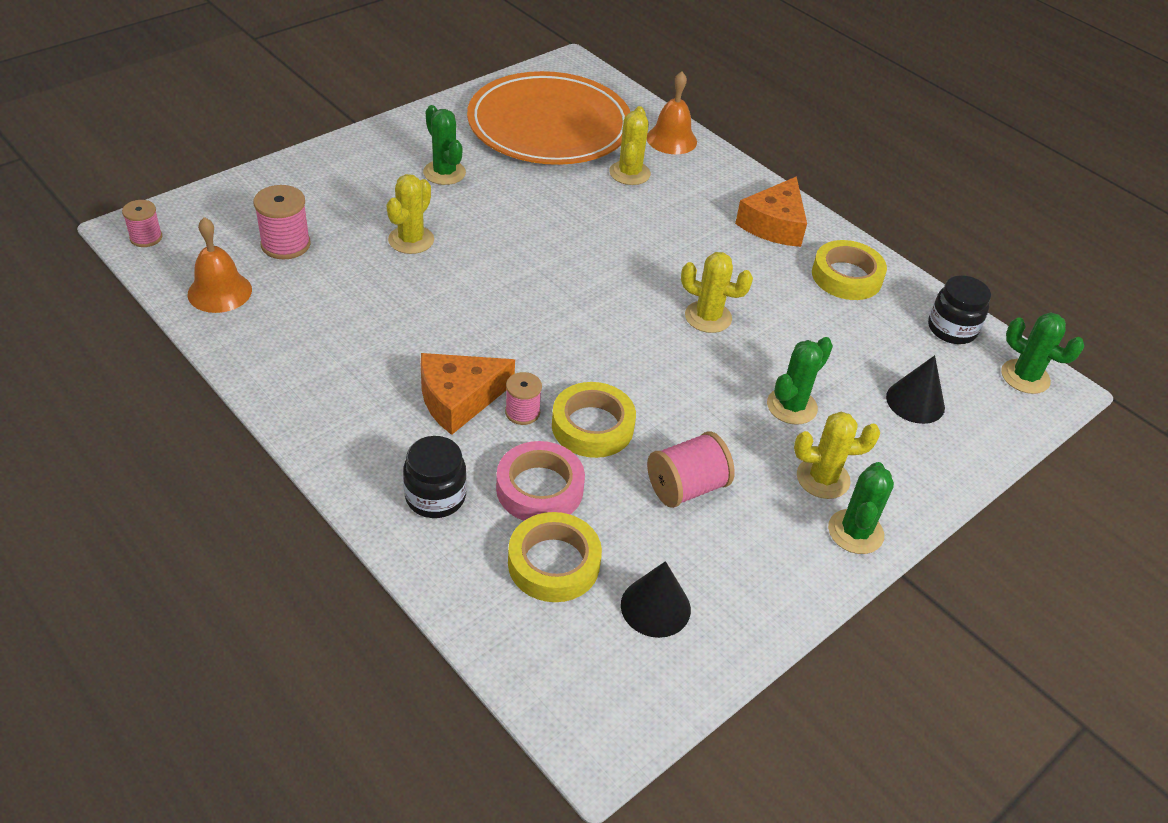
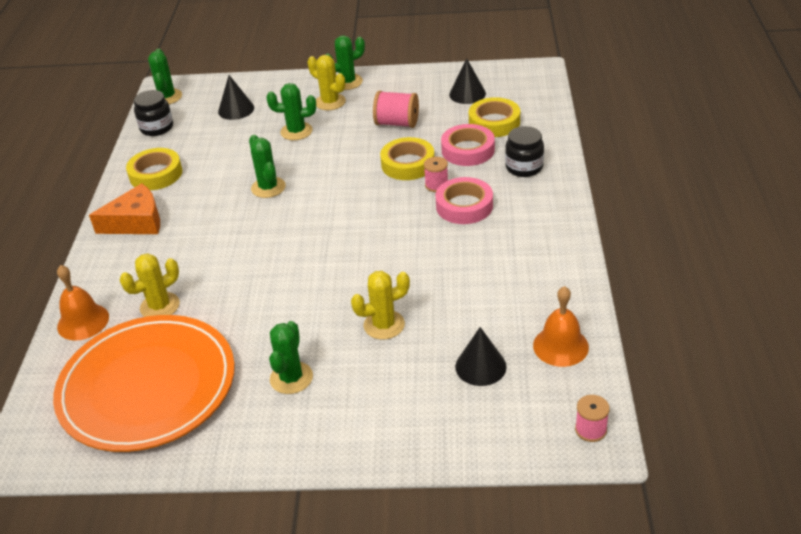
camera: 130 degrees left, 5 degrees down
pink spool [253,185,311,259] -> black cone [455,327,507,386]
orange cheese [421,353,515,435] -> pink tape [435,177,493,224]
yellow cactus [681,252,753,333] -> green cactus [249,135,286,198]

